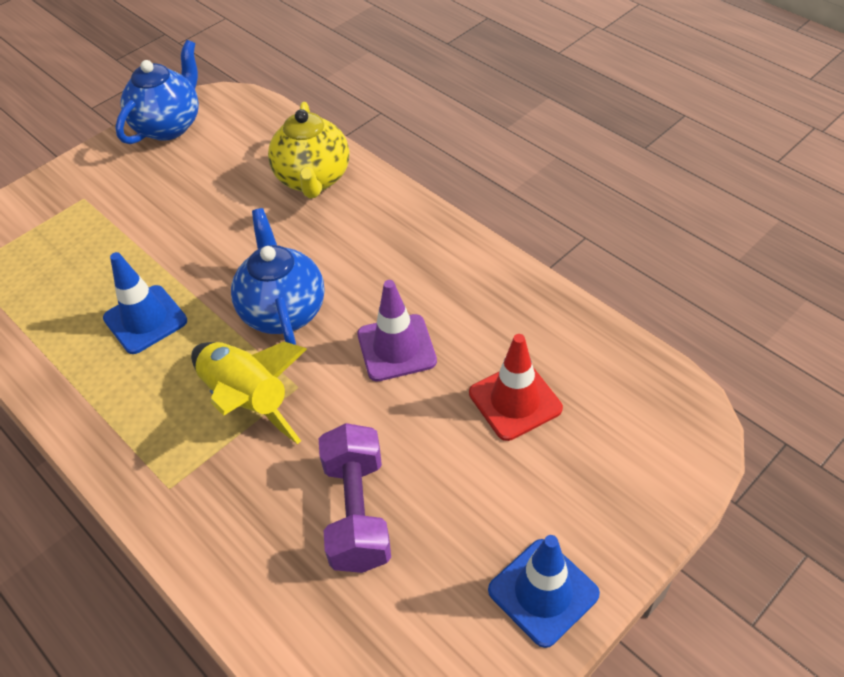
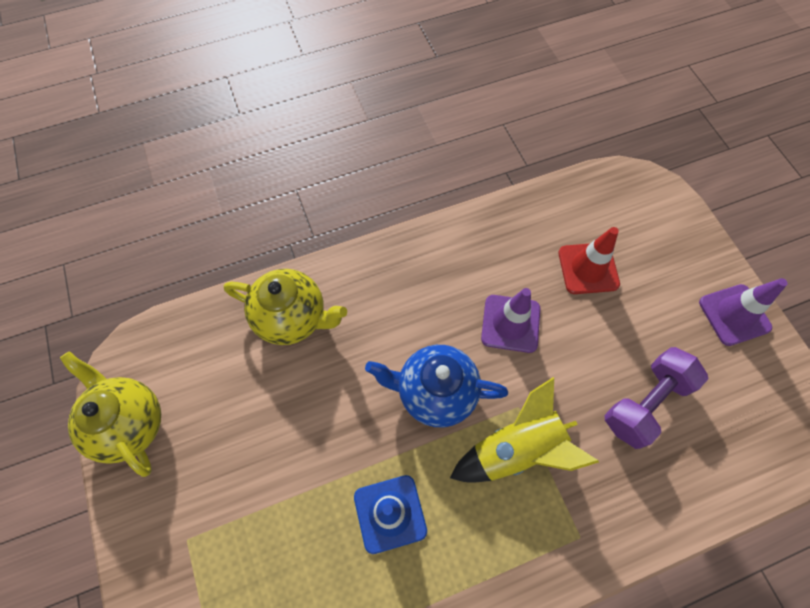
camera: 70 degrees left, 15 degrees up
blue teapot [115,40,199,144] -> yellow teapot [60,351,161,477]
purple dumbbell [319,423,391,573] -> purple dumbbell turned 60 degrees counterclockwise [605,347,708,449]
blue traffic cone [488,535,600,648] -> purple traffic cone [699,278,787,346]

